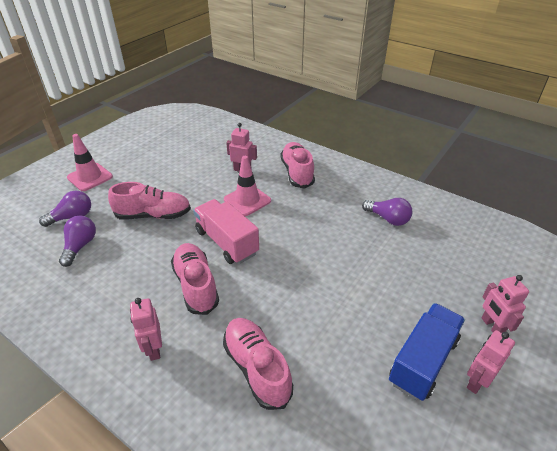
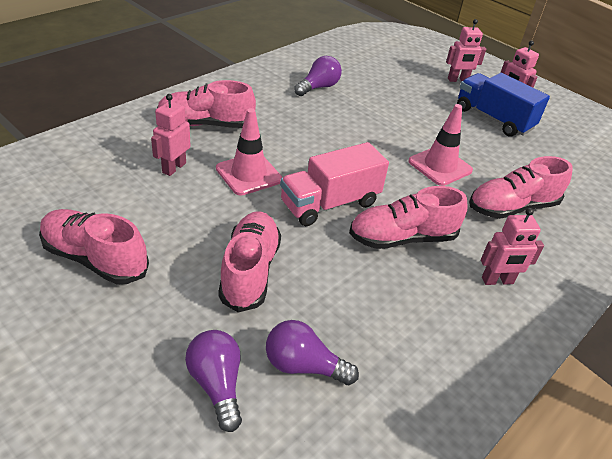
camera: 85 degrees left, 0 degrees up
pink traffic cone [67,134,113,191] -> pink traffic cone moved to [409,104,473,186]
none -> pink shoe [39,209,149,284]

